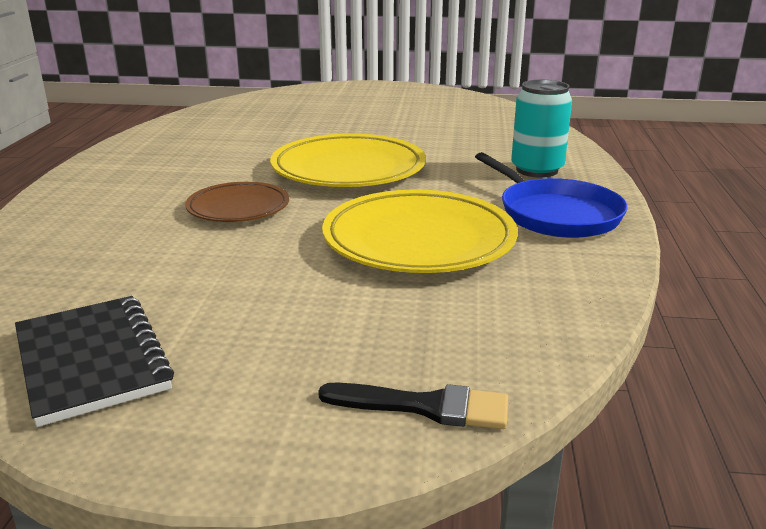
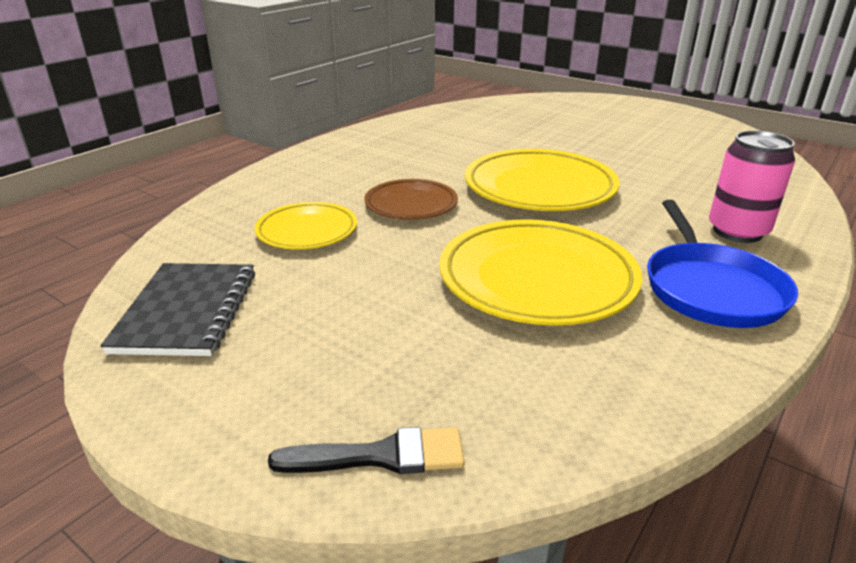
camera: 30 degrees right, 5 degrees up
black brush [318,383,508,429] -> black brush turned 45 degrees counterclockwise [268,427,465,474]
turquoise can [511,80,572,178] -> pink can [709,131,795,243]
none -> yellow plate [255,202,357,249]

